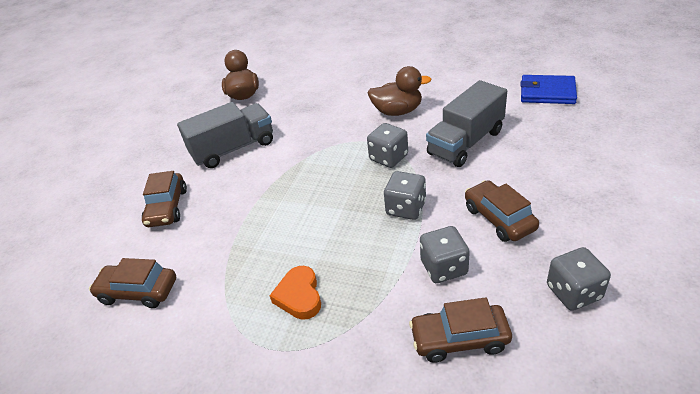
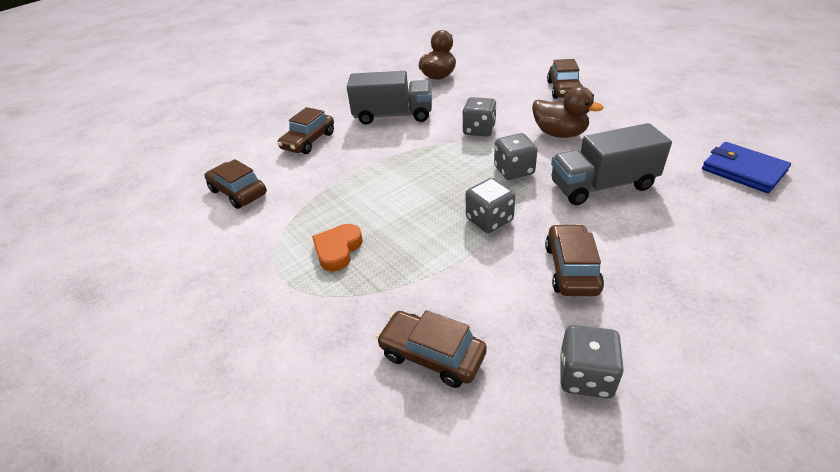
camera: 30 degrees right, 0 degrees up
grey dice [420,226,470,283] -> grey dice moved to [463,97,497,137]
none -> brown car [547,59,583,99]

